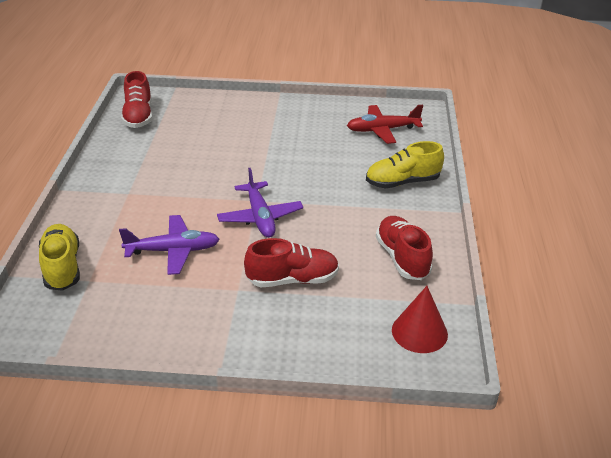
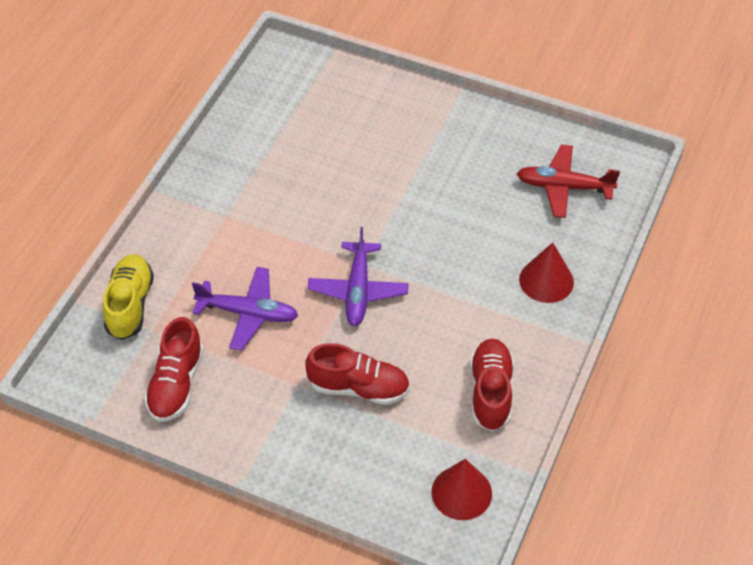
camera: 20 degrees right, 15 degrees up
red shoe [121,71,153,128] -> red shoe moved to [144,317,204,422]
yellow shoe [366,141,444,188] -> red cone [519,243,574,303]

